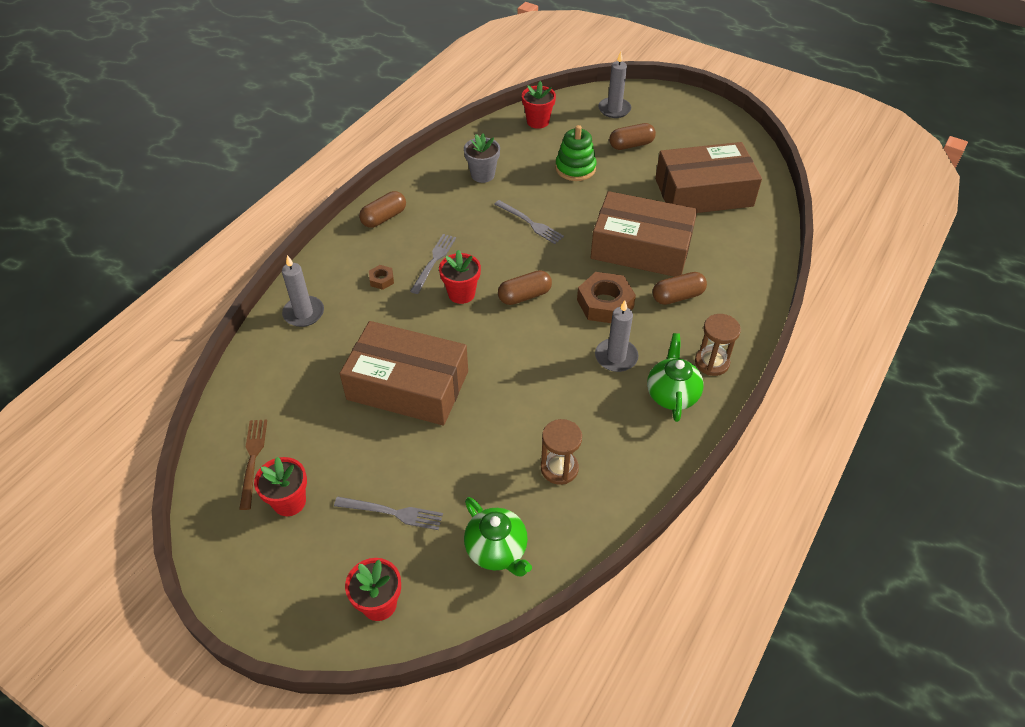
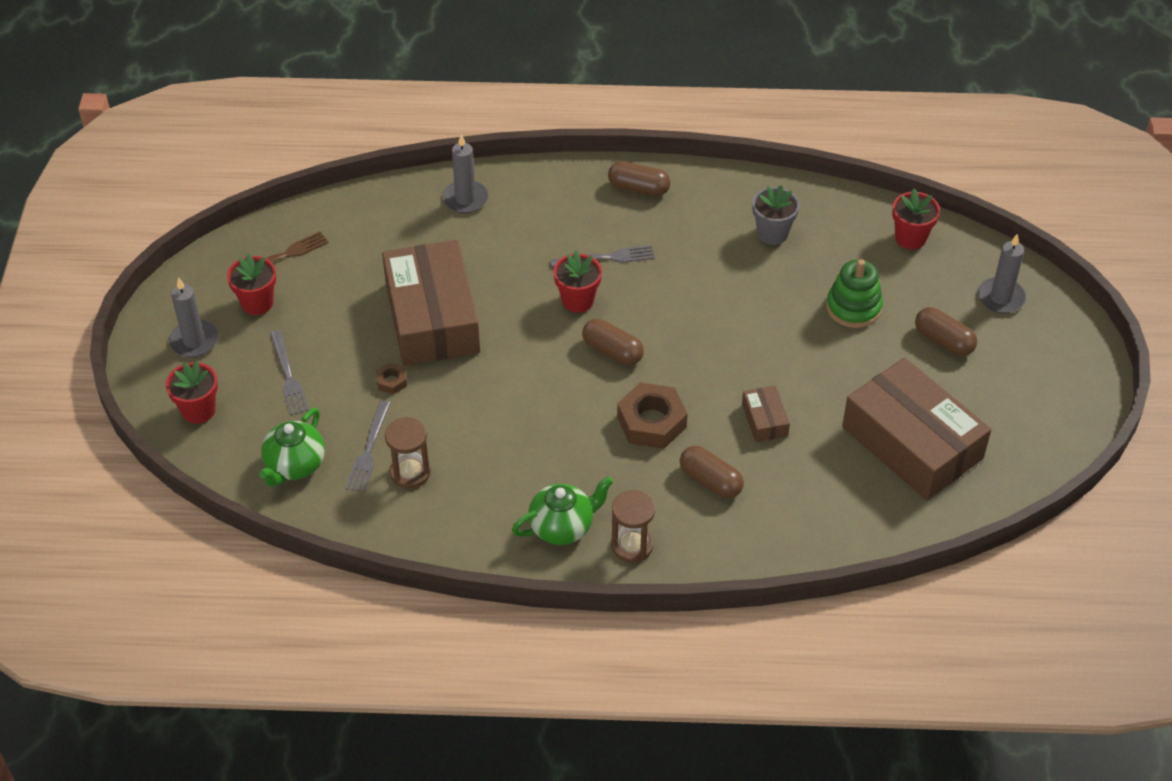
camera: 60 degrees right, 0 degrees up
brown nut [369,265,394,290] -> brown nut moved to [376,362,407,395]
grey fork [494,200,564,244] -> grey fork moved to [346,400,391,493]
brown box [591,191,698,277] -> brown box [742,386,790,442], size x0.42
grey candle [595,300,638,372] -> grey candle moved to [169,277,218,357]

